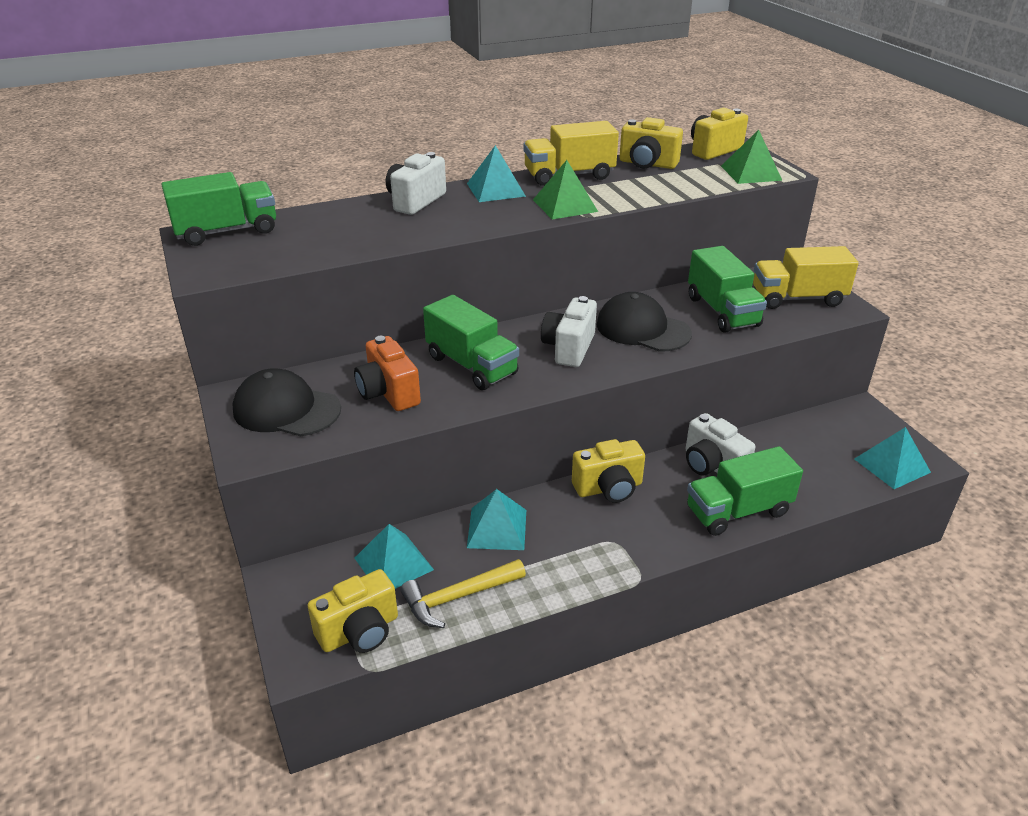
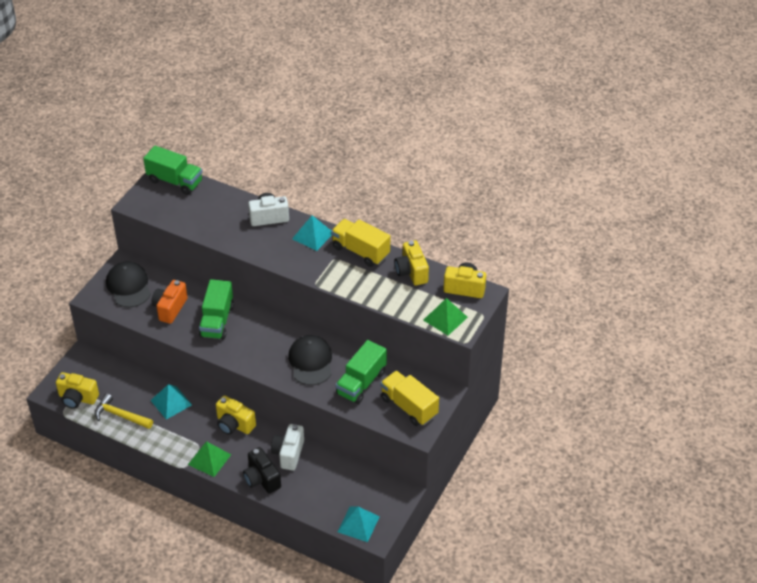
camera: 50 degrees right, 10 degrees up
turquoise pyramid [355,524,434,589] -> none
green pyramid [533,160,598,220] -> green pyramid moved to [188,442,231,477]
white camera [541,296,597,367] -> none
green truck [687,446,803,536] -> black camera [243,447,281,494]

